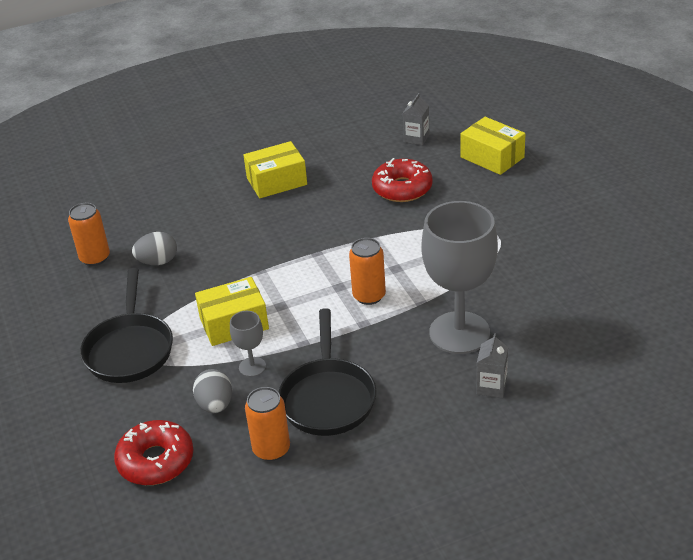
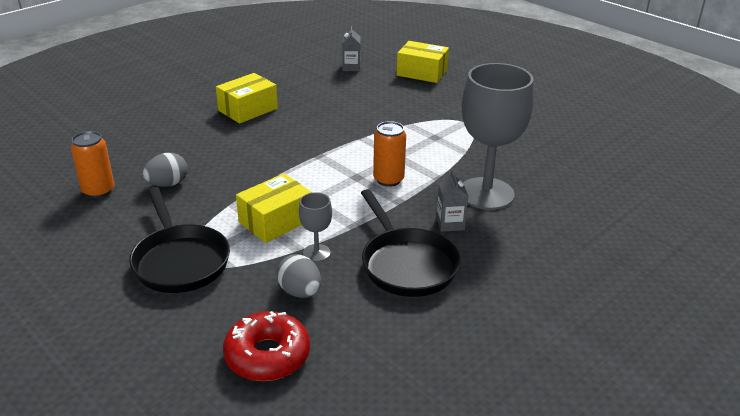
camera: 25 degrees left, 5 degrees down
orange can [245,387,290,461] -> none
red donut [372,158,433,202] -> none
grey carton [477,333,508,398] -> grey carton moved to [436,170,468,232]

